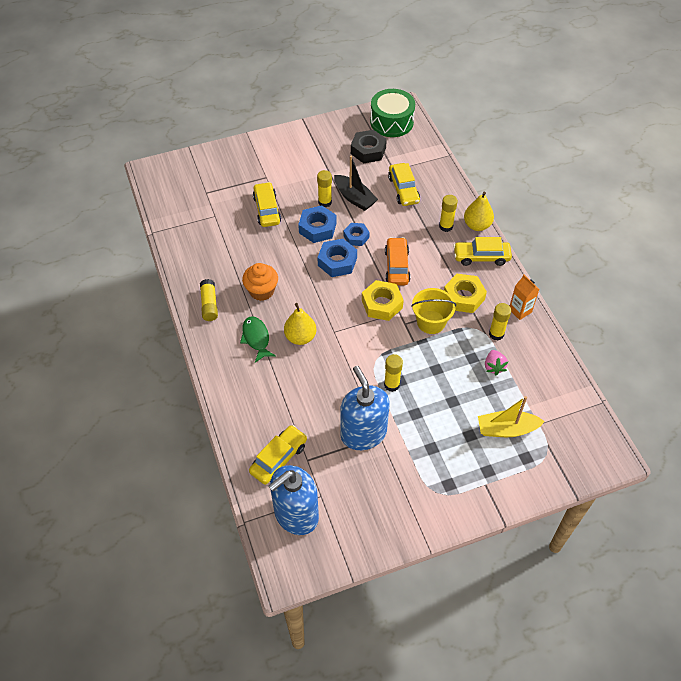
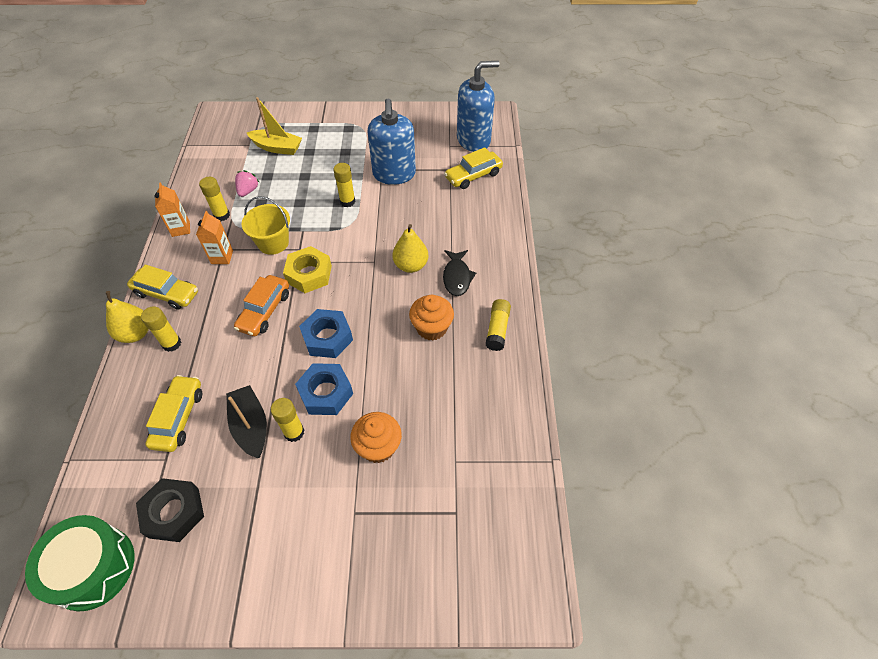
camera: 160 degrees left, 0 degrees up
green fish [240,317,276,362] -> black fish [443,250,476,296]
yellow car [253,182,281,227] -> orange cupcake [350,412,402,463]
blue nut [343,223,370,246] -> none
yellow nut [444,274,487,313] -> orange carton [196,211,233,264]

